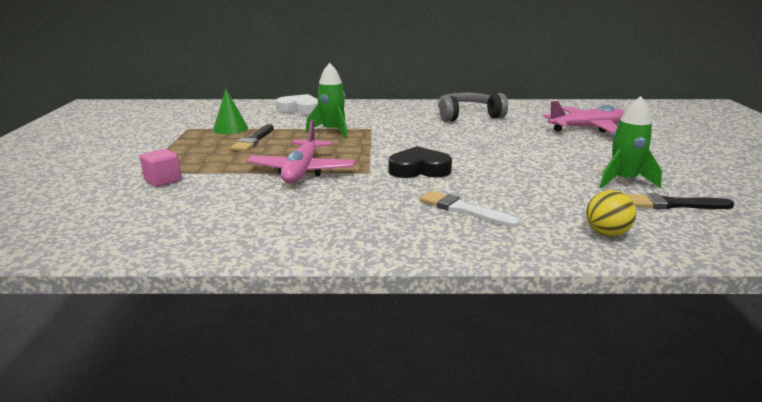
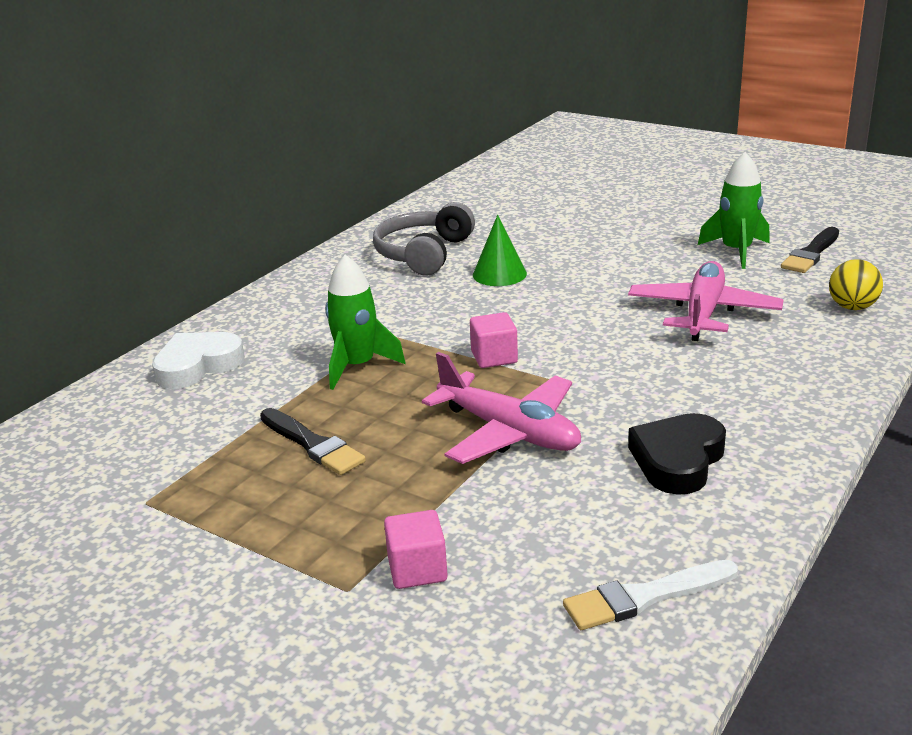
camera: 55 degrees left, 5 degrees up
green cone [213,89,248,134] -> green cone moved to [473,215,527,286]
black heart [388,146,452,178] -> black heart moved to [628,413,726,495]
white brush [420,191,520,228] -> white brush moved to [563,560,738,630]
pink plane [543,101,625,133] -> pink plane moved to [628,261,783,341]
none -> pink cube [470,312,518,368]

